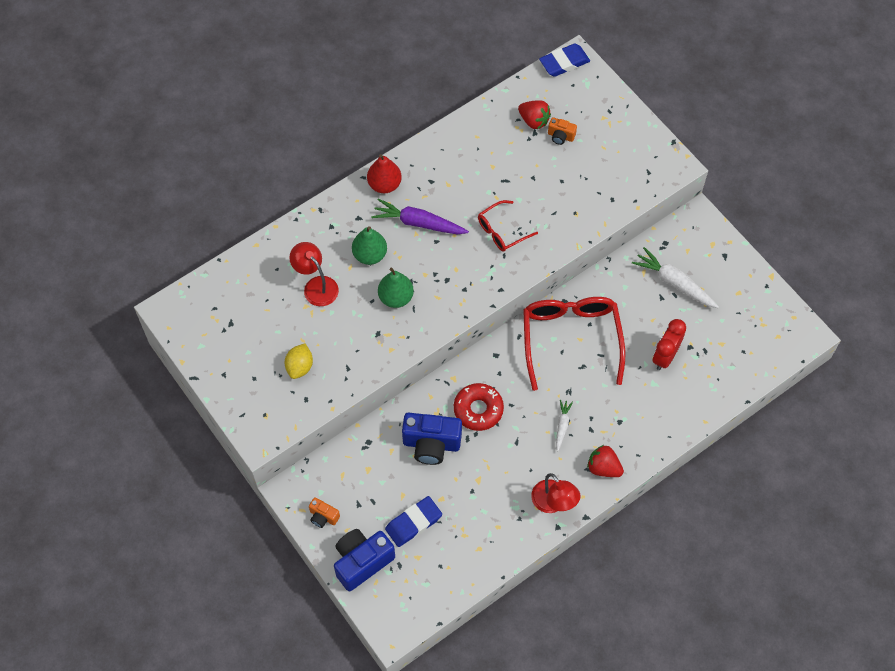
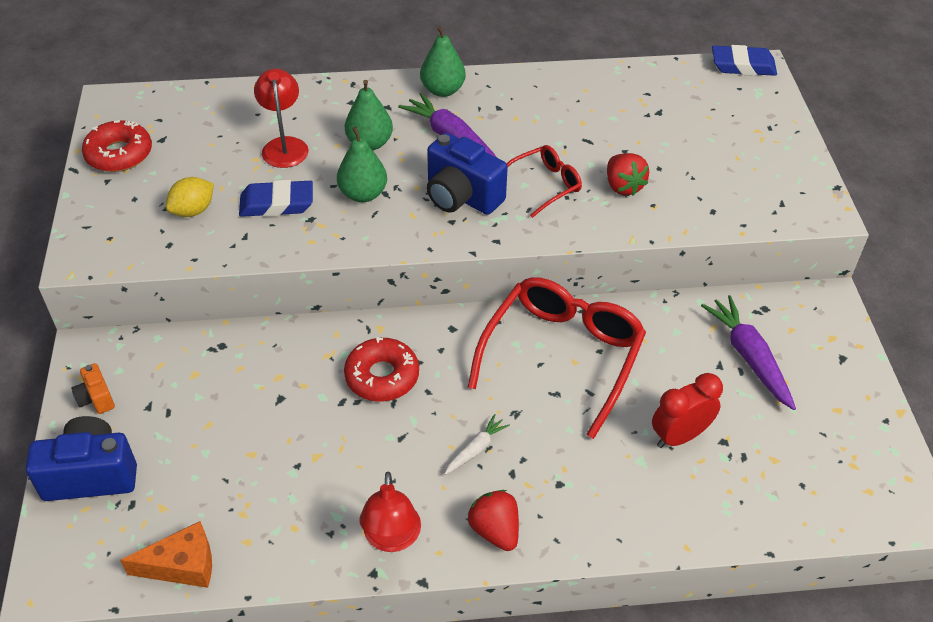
camera: 30 degrees right, 15 degrees down
red pear [367,154,402,193] -> green pear [420,26,466,97]
blue eraser [385,496,442,547] -> blue eraser moved to [239,180,313,217]
blue camera [402,413,462,465] -> blue camera moved to [427,133,508,215]
red glasses [478,200,538,251] -> red glasses turned 150 degrees clockwise [507,145,582,218]
red strawberry [518,100,551,129] -> red strawberry moved to [607,153,649,196]
orange camera [548,117,577,145] -> none
white carrot [632,247,719,308] -> purple carrot [701,295,796,410]
none -> red donut [82,120,152,172]
none -> orange cheese [120,521,212,588]

